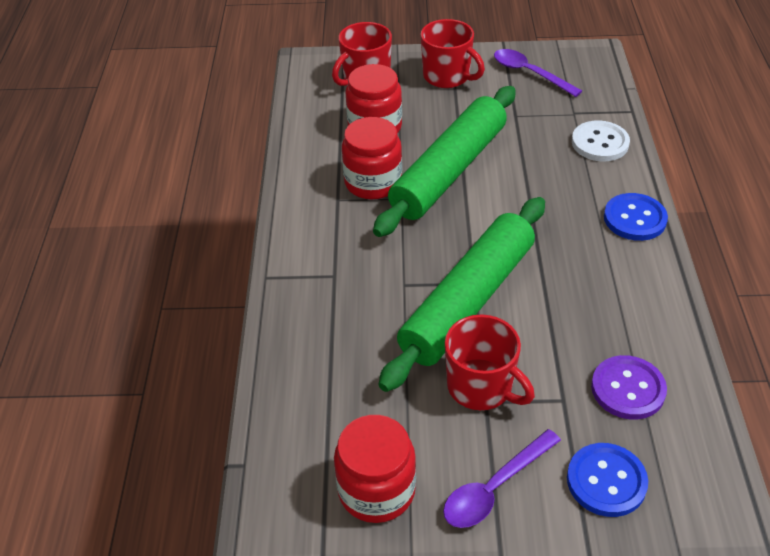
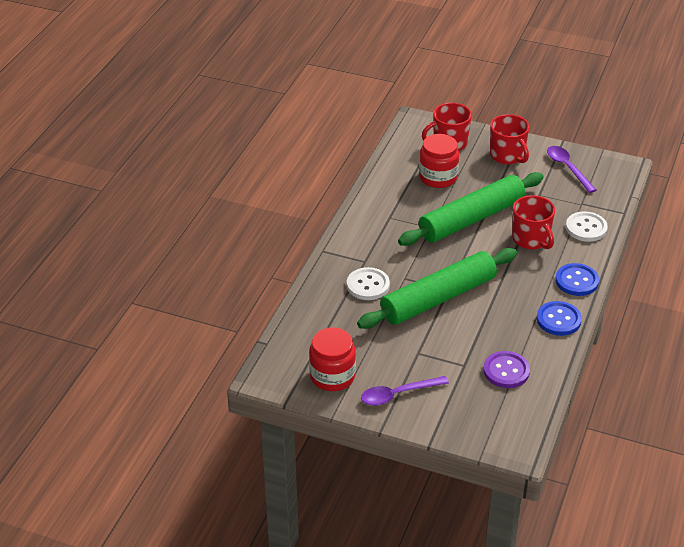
camera: 20 degrees right, 5 degrees down
red jar [342,117,402,199] -> none
red mug [445,314,535,410] -> red mug moved to [512,195,555,249]
blue button [567,443,648,517] -> blue button moved to [537,301,582,336]
none -> white button [347,267,390,300]

